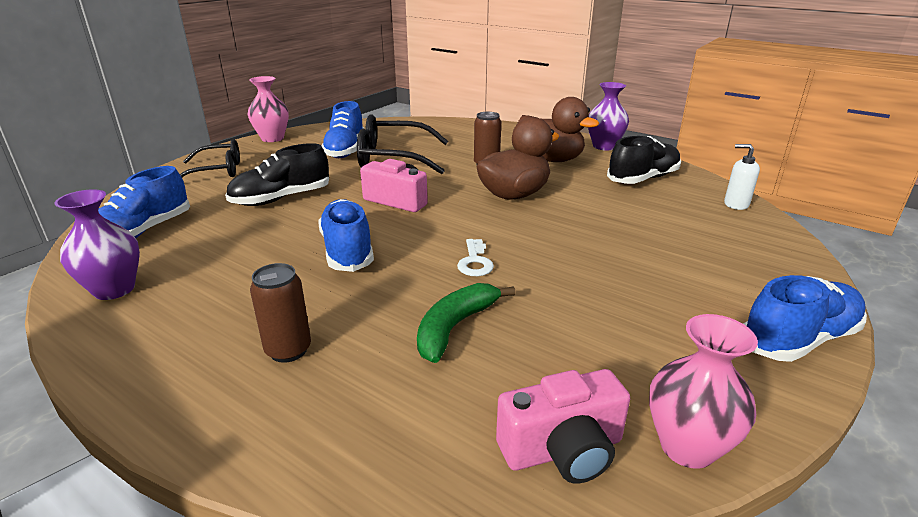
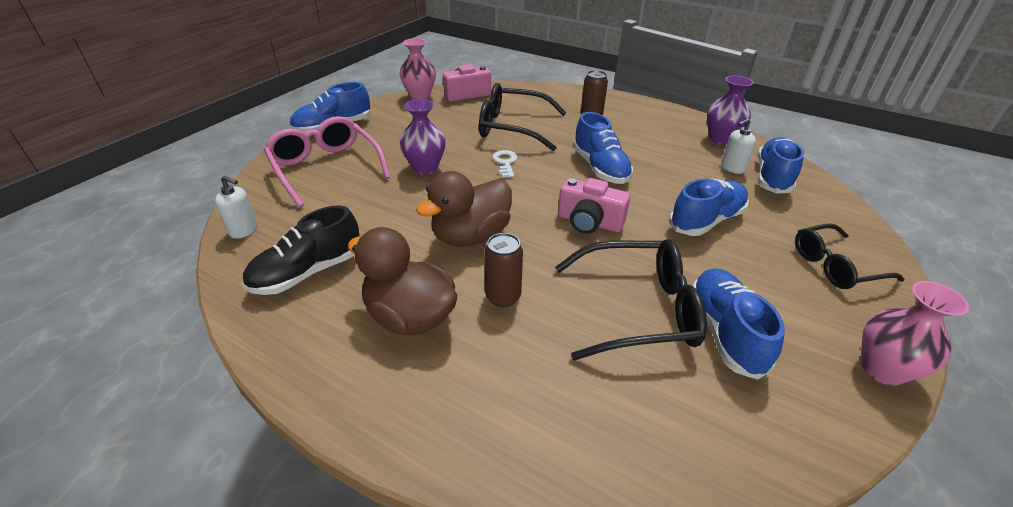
camera: 175 degrees right, 10 degrees up
black shoe [225,143,329,206] -> blue shoe [669,178,749,236]
green banana [417,283,516,363] -> black glasses [479,83,566,151]
purple vase [588,82,629,151] -> purple vase moved to [400,99,445,175]
none -> pink glasses [264,116,391,208]
none -> white soap dispenser [721,119,756,174]

